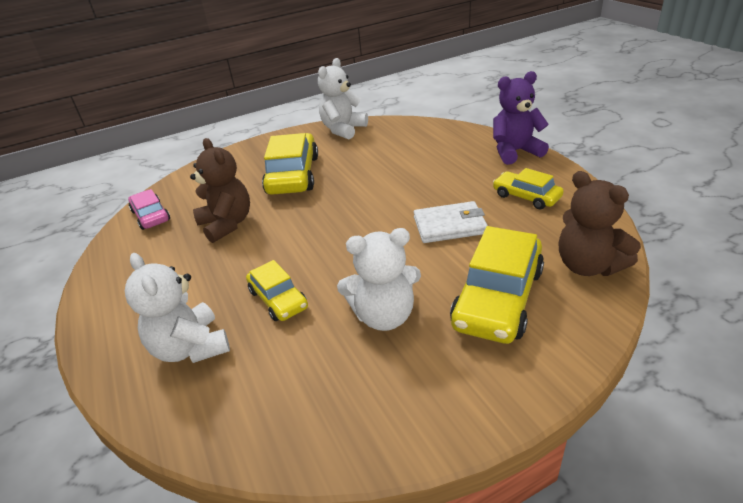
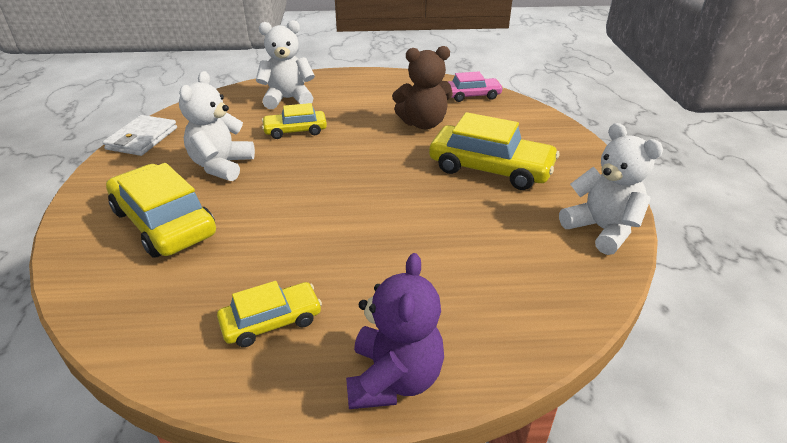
camera: 110 degrees right, 0 degrees up
white wallet [414,201,488,243] -> white wallet moved to [103,115,177,156]
brown teddy bear [559,171,641,276] -> none

